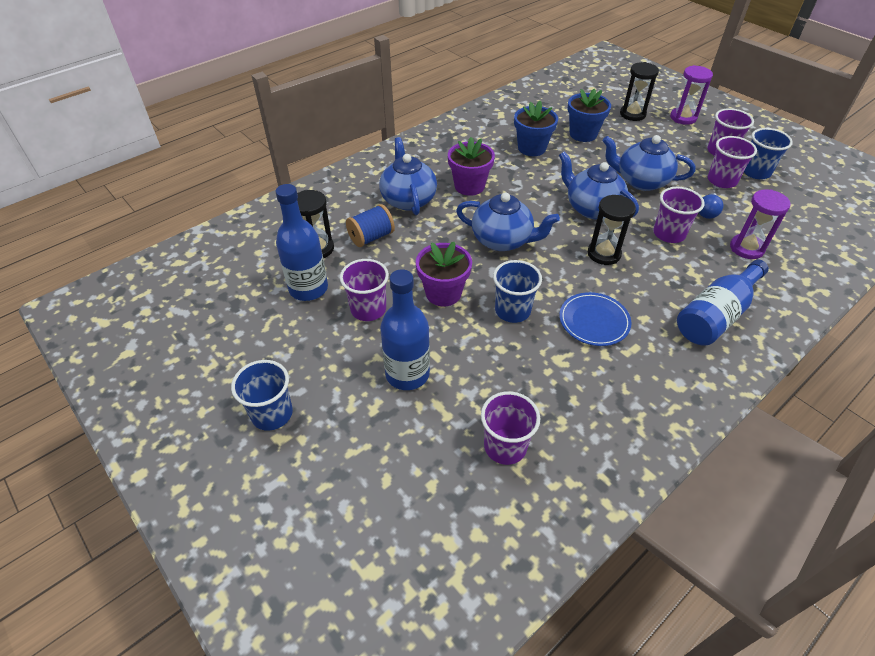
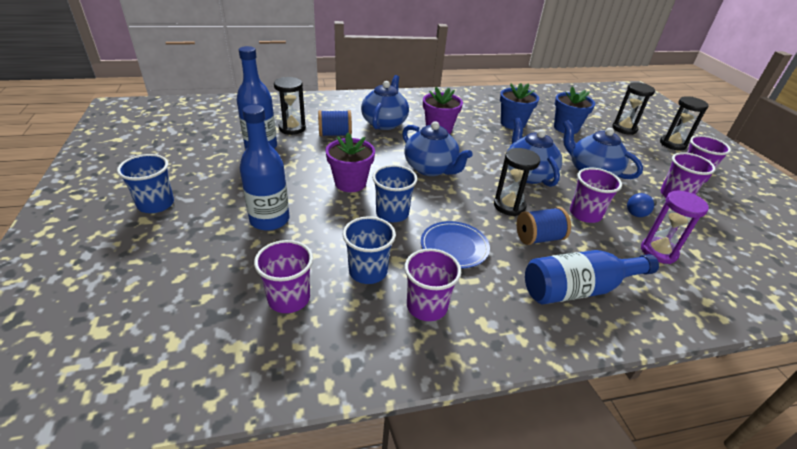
camera: 25 degrees right, 10 degrees down
purple cup [340,259,389,321] -> purple cup moved to [404,249,462,321]
purple hourglass [670,65,713,125] -> black hourglass [660,96,709,151]
blue cup [744,128,793,179] -> blue cup moved to [343,216,396,284]
none -> blue spool [517,207,571,245]

